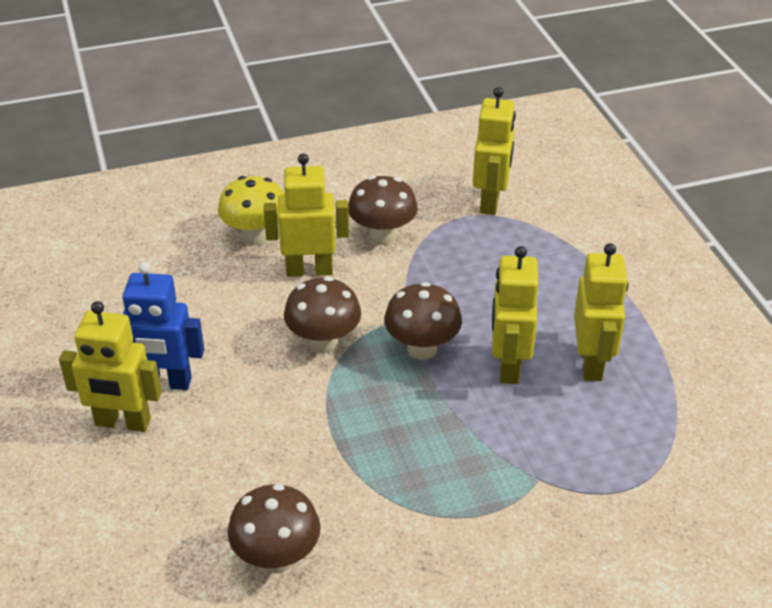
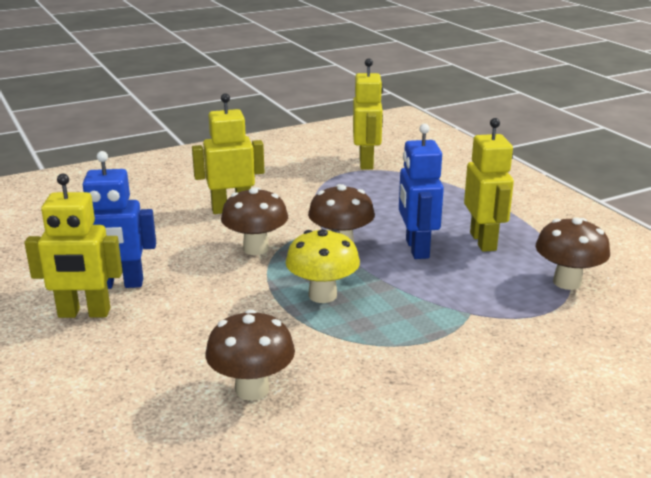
camera: 10 degrees left, 15 degrees down
yellow mushroom [218,176,284,245] -> yellow mushroom moved to [286,229,360,303]
brown mushroom [348,176,418,245] -> brown mushroom moved to [536,218,610,290]
yellow robot [492,246,538,384] -> blue robot [399,123,444,259]

